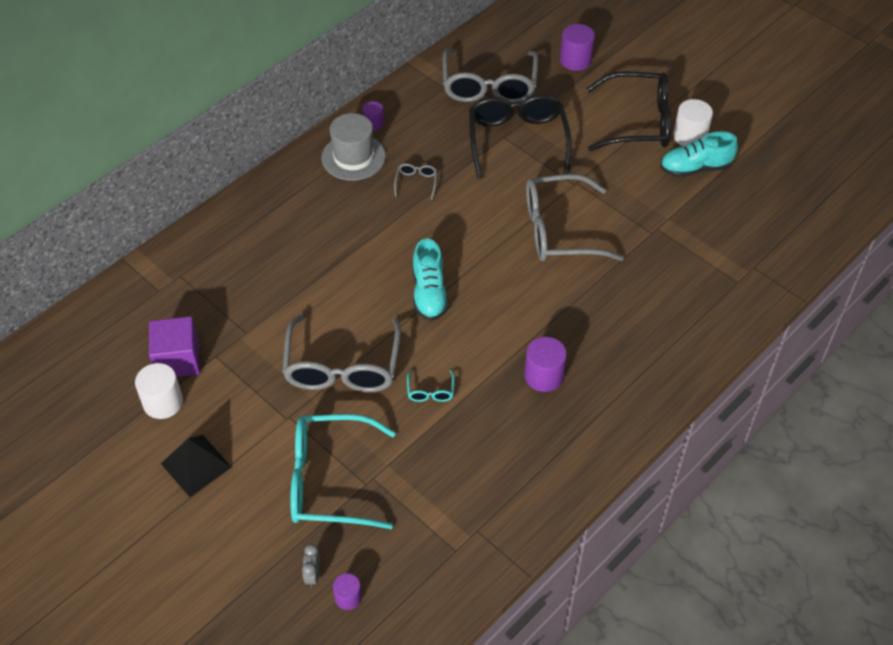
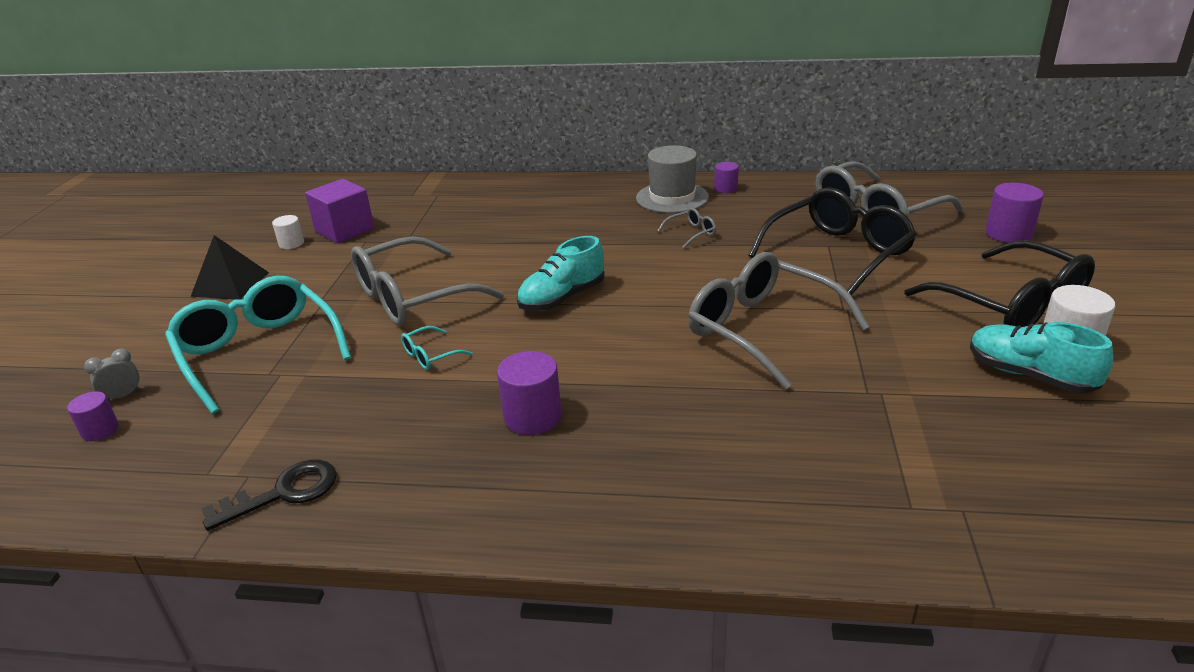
camera: 55 degrees right, 20 degrees down
white cylinder [135,363,183,419] -> white cylinder [272,215,304,249], size x0.61
none -> black key [201,459,337,531]

